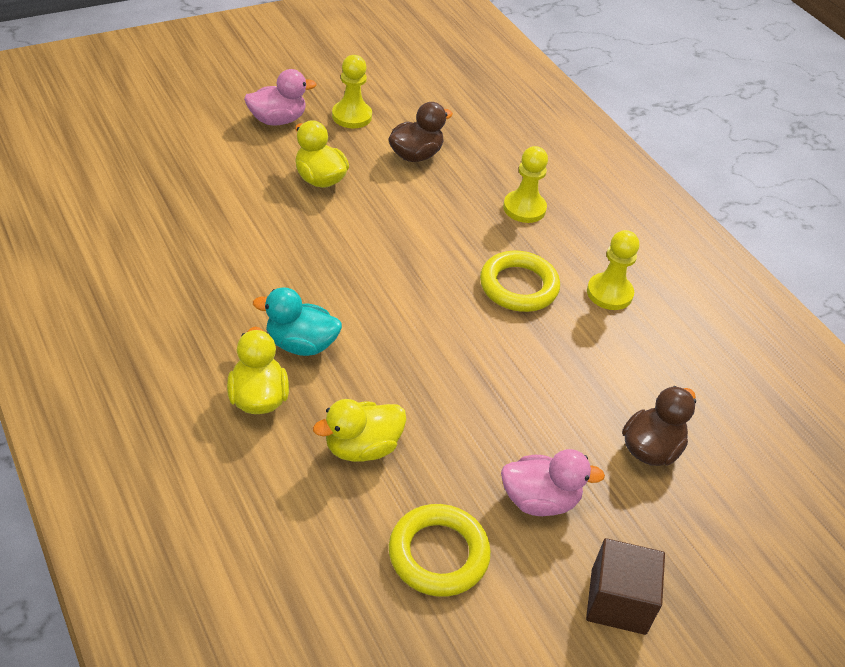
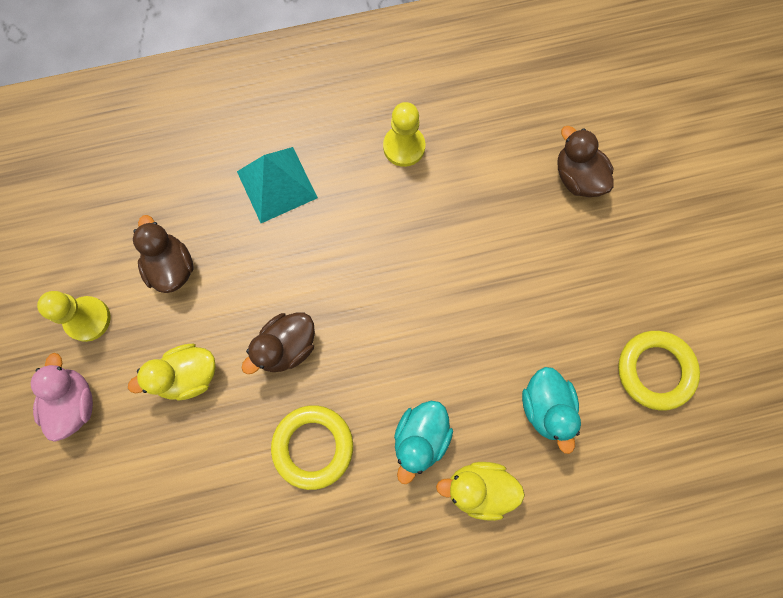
camera: 70 degrees left, 30 degrees up
yellow duck [313,399,407,462] -> turquoise duck [522,367,581,454]
yellow ring [480,251,560,312] -> yellow ring moved to [271,405,353,490]
pink duck [501,449,605,516] -> none
yellow pawn [503,146,548,223] -> turquoise pyramid [237,147,318,223]
brown cube [586,538,665,635] -> none
none -> brown duck [241,312,315,374]

